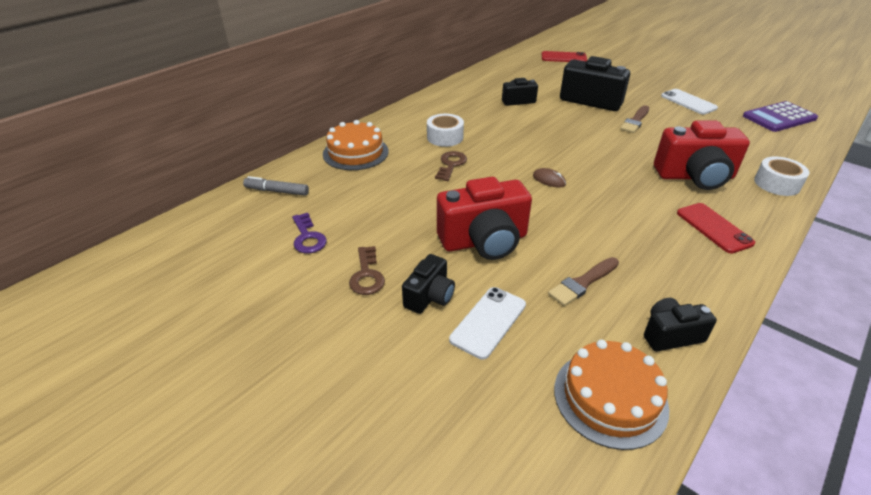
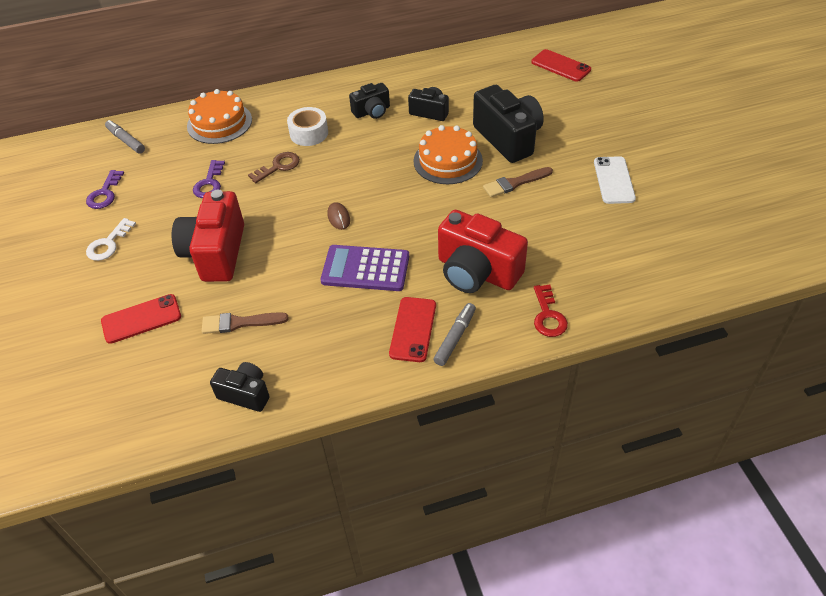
camera: 35 degrees right, 10 degrees up
brown key [349,246,385,295] -> white key [86,218,136,261]
black camera [402,254,455,314] -> black camera moved to [349,83,390,119]
red camera [437,177,532,260] -> red camera turned 75 degrees clockwise [172,190,244,282]
white phone [449,287,526,359] -> red phone [101,294,181,344]
orange cake [554,339,669,450] -> orange cake moved to [414,125,483,184]
purple calculator [743,101,818,132] -> purple calculator moved to [320,245,409,291]
white tape [754,156,809,196] -> red key [534,285,568,337]
none -> purple key [193,160,225,198]
none -> grey marker [433,303,476,366]

